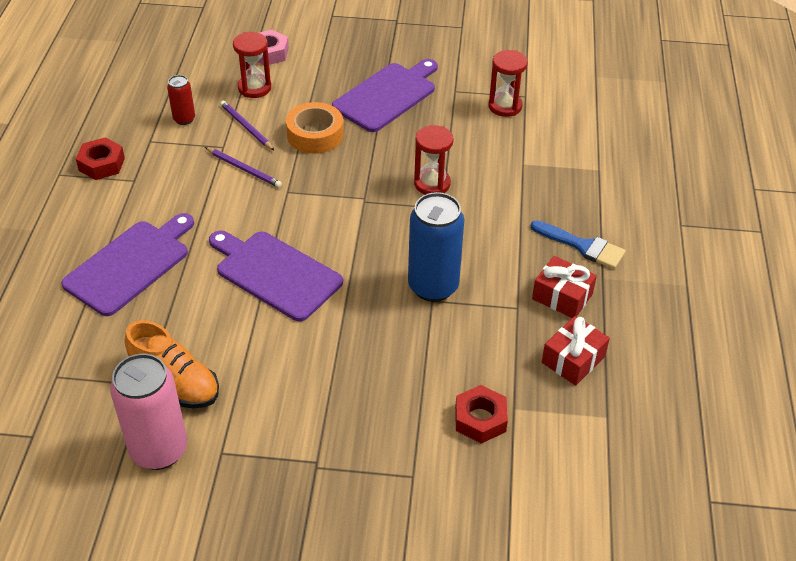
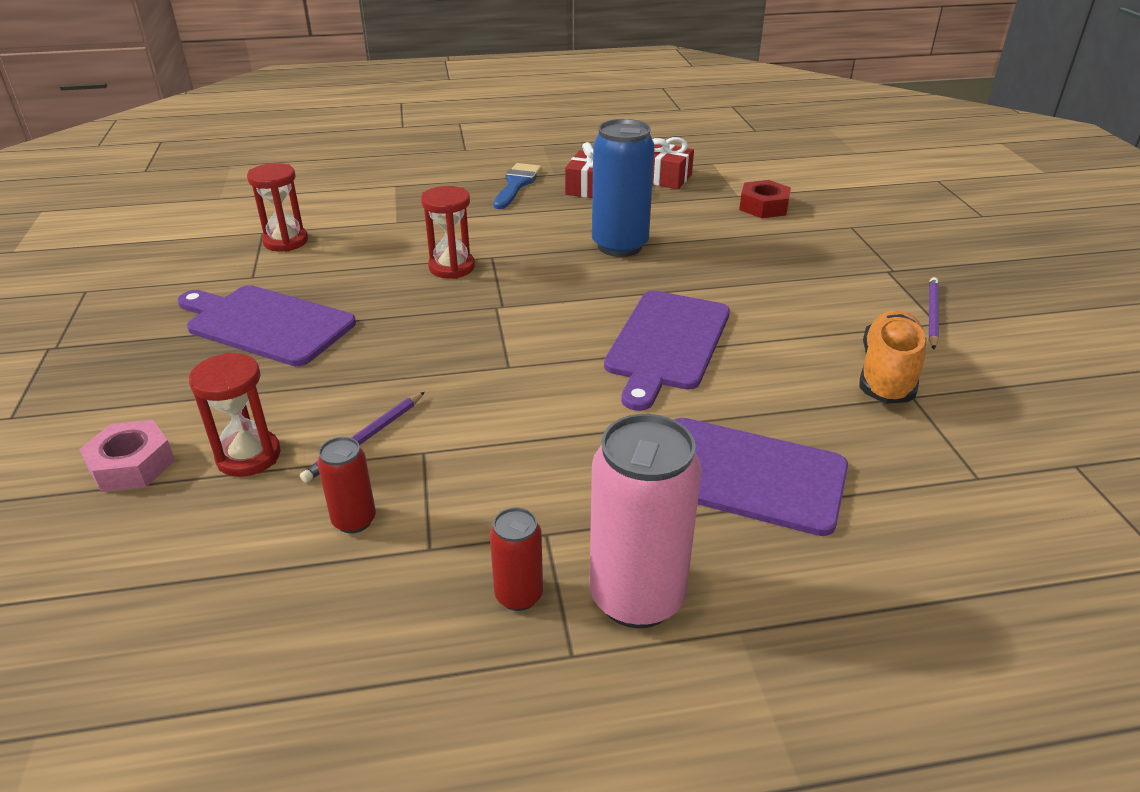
camera: 105 degrees left, 10 degrees down
red nut [76,137,125,180] -> red can [490,507,543,611]
pink can [110,353,187,470] -> pink can moved to [590,414,702,628]
purple pencil [205,147,282,188] -> purple pencil moved to [929,277,939,350]
orange tape [286,102,344,154] -> none

